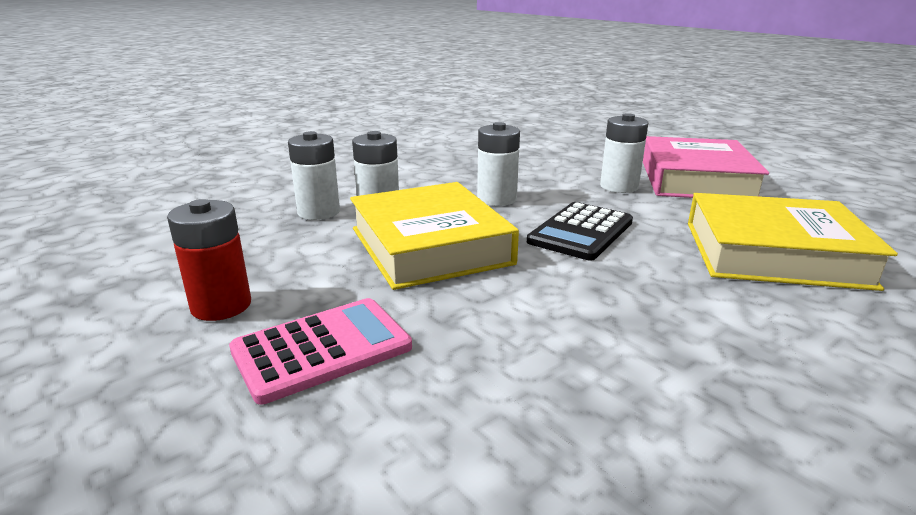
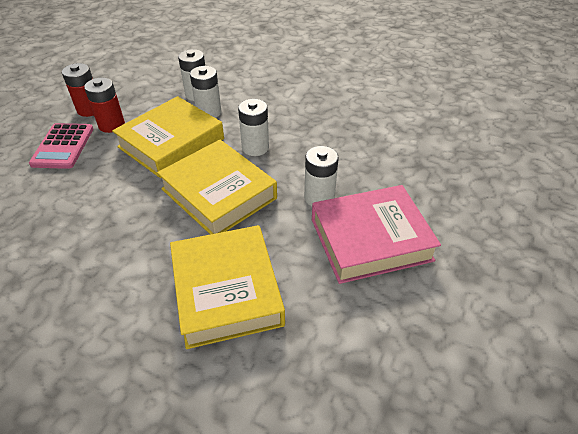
camera: 65 degrees right, 20 degrees up
pink calculator [229,298,412,404] -> pink calculator turned 60 degrees clockwise [29,123,93,169]
black calculator [527,202,633,261] -> yellow book [157,140,277,235]
none -> red battery [84,78,125,133]

